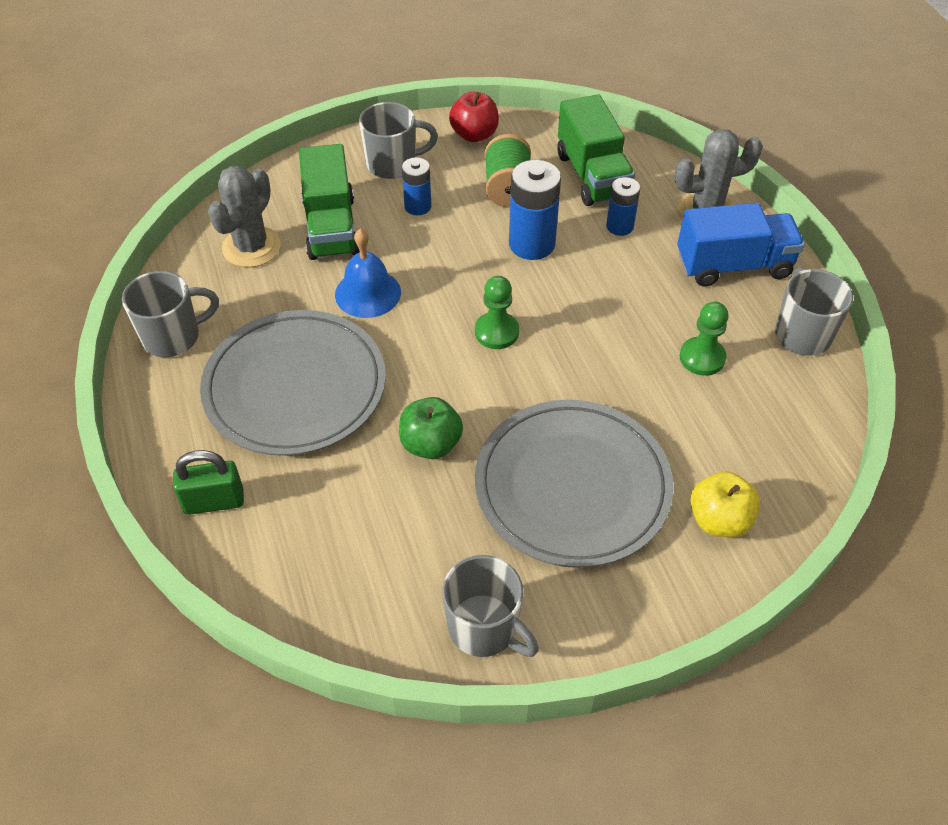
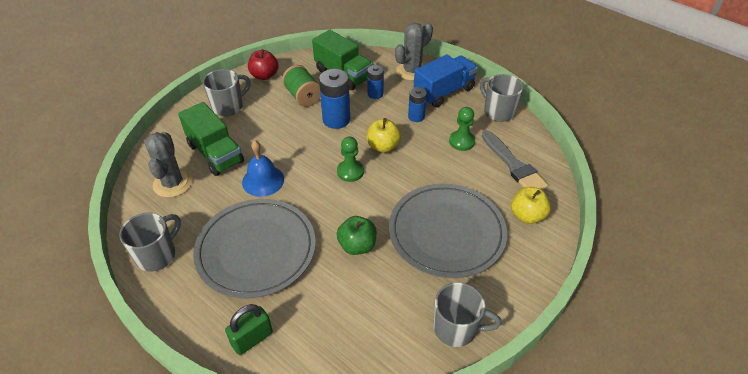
camera: 30 degrees left, 5 degrees down
blue battery [402,157,431,215] -> blue battery moved to [408,87,427,122]
none -> yellow apple [367,118,401,153]
none -> grey brush [482,131,548,190]

